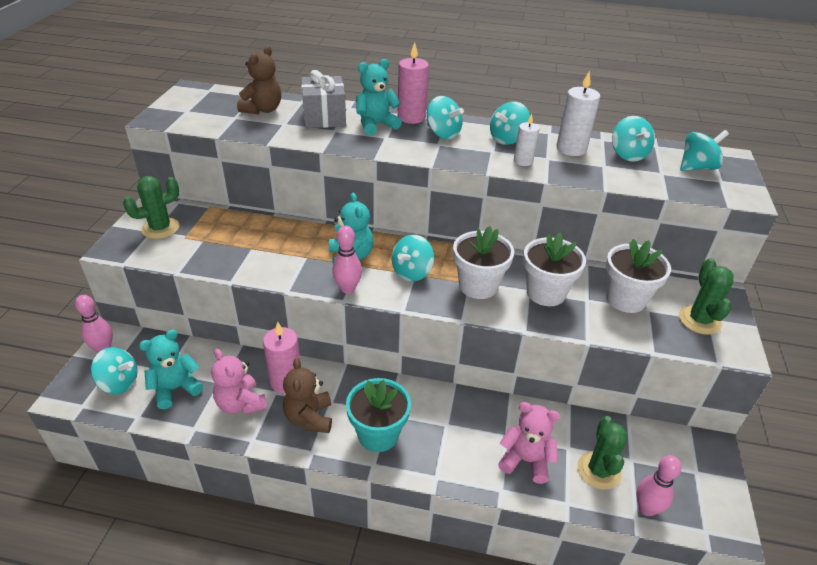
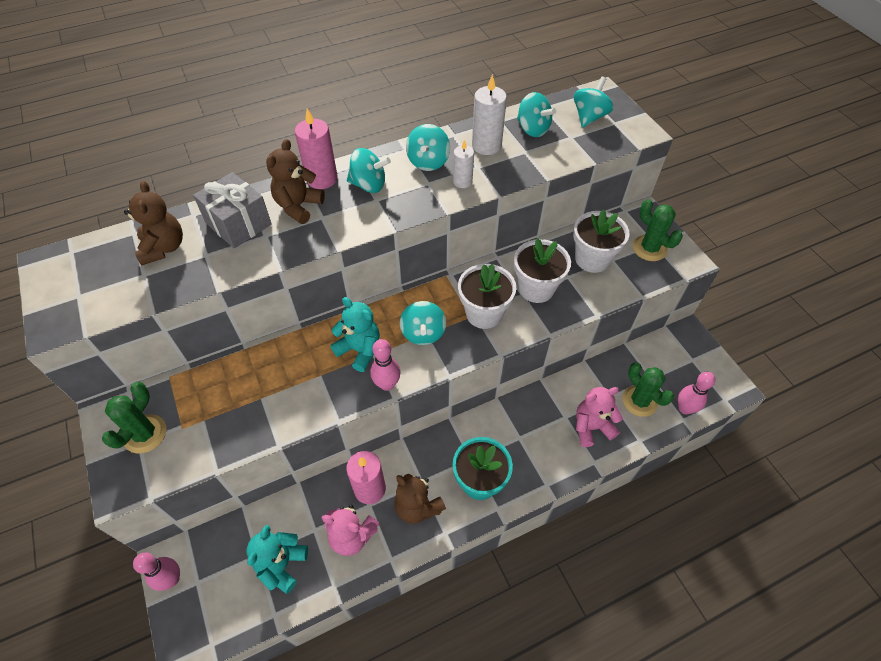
camera: 35 degrees left, 15 degrees up
turquoise spinning top [91,347,137,394] -> none
turquoise teddy bear [356,59,402,135] -> brown teddy bear [266,139,325,224]

